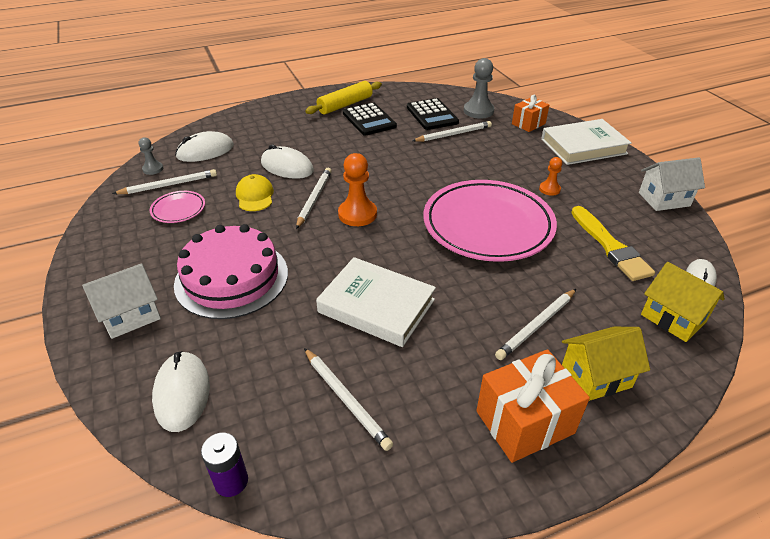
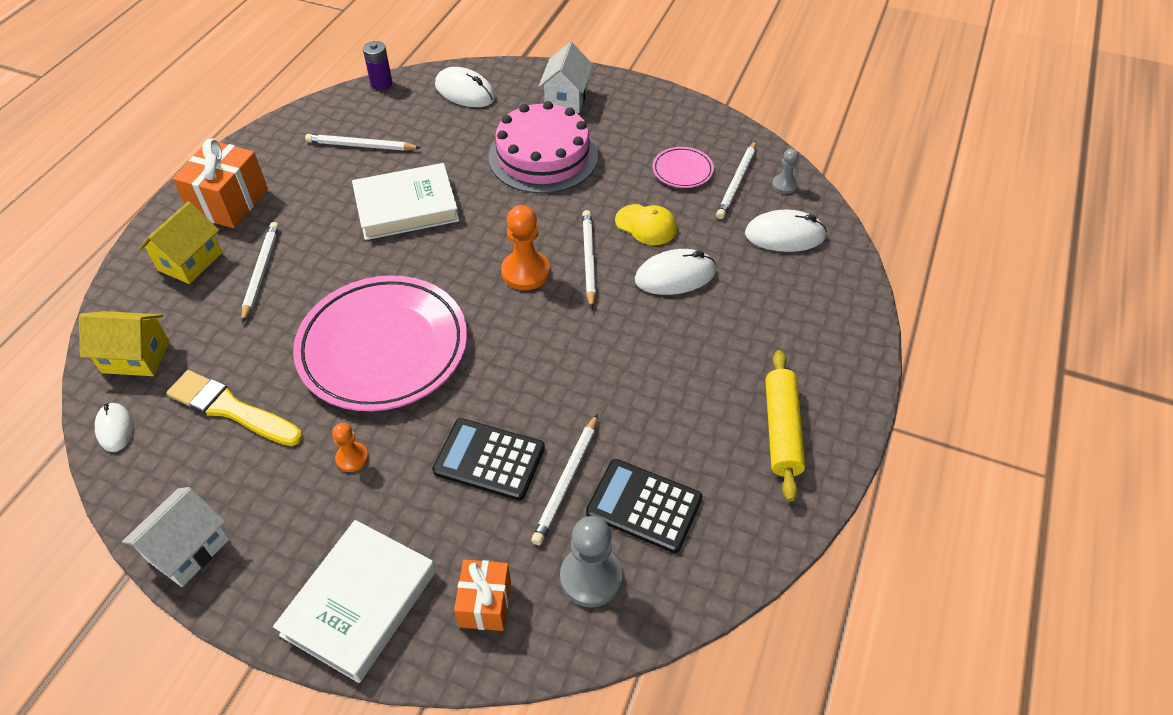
camera: 135 degrees right, 10 degrees up
white mouse [175,131,234,162] -> white mouse turned 75 degrees clockwise [745,210,827,252]
white pencil [296,168,332,229] -> white pencil turned 150 degrees counterclockwise [582,210,596,309]
black calculator [343,102,397,136] -> black calculator moved to [432,418,545,501]

